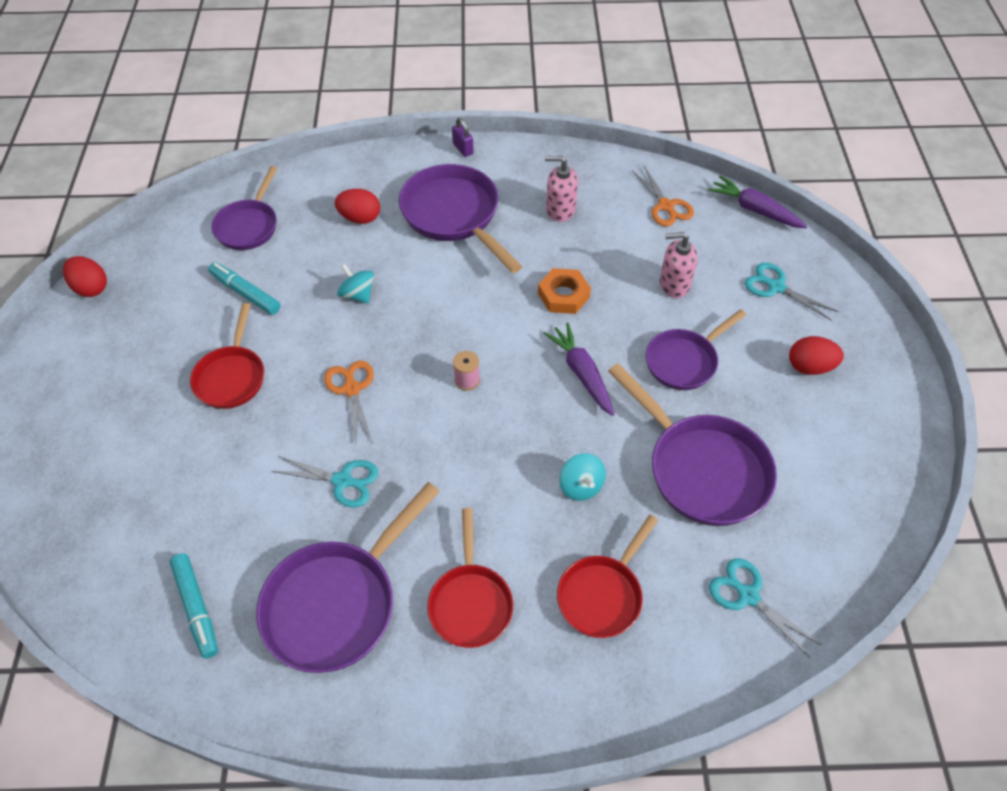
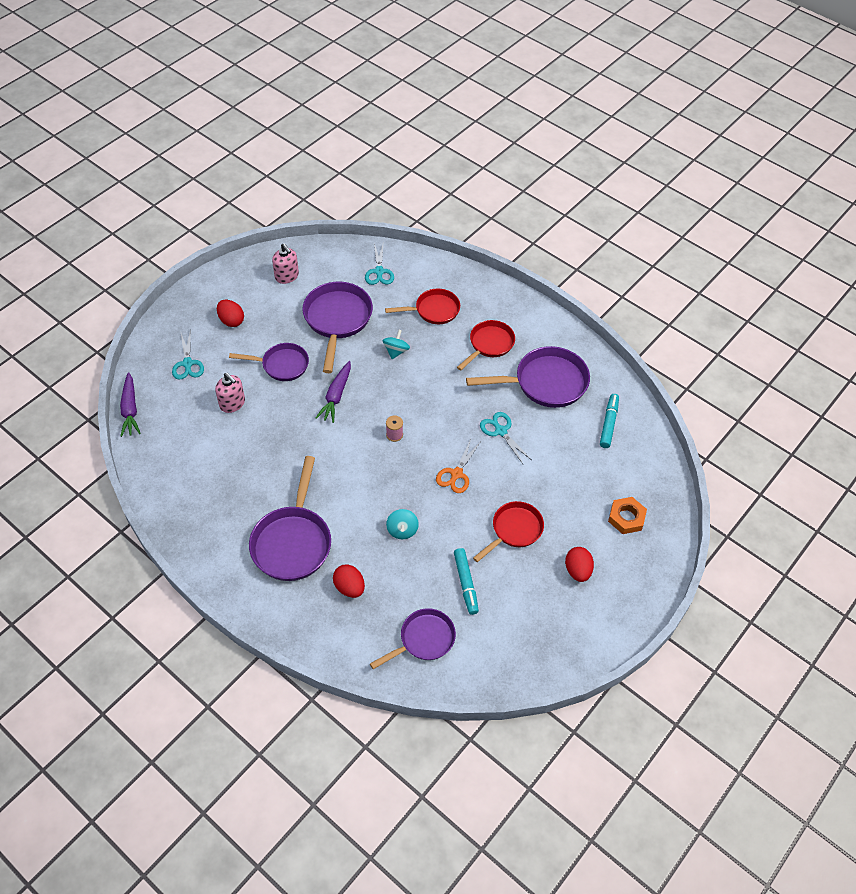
camera: 140 degrees left, 0 degrees up
red egg [63,256,107,297] -> red egg moved to [565,547,594,582]
purple padlock [452,118,474,157] -> none
orange nut [538,268,591,314] -> orange nut moved to [608,497,647,534]
pink soap dispenser [545,156,578,222] -> pink soap dispenser moved to [272,243,299,284]
orange scissors [632,166,694,226] -> none

